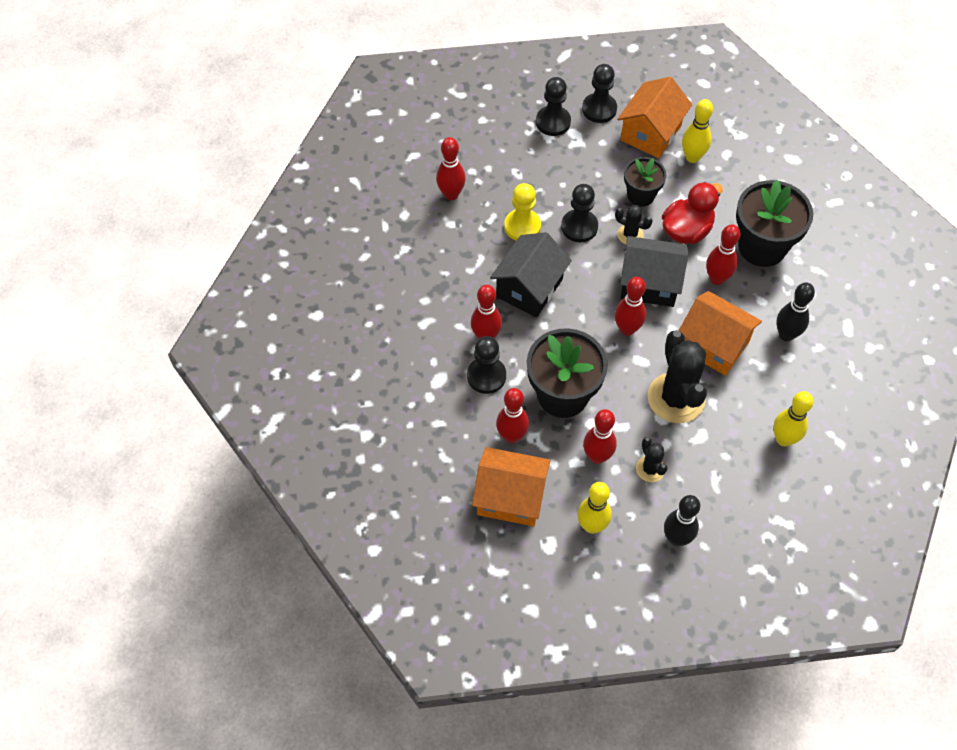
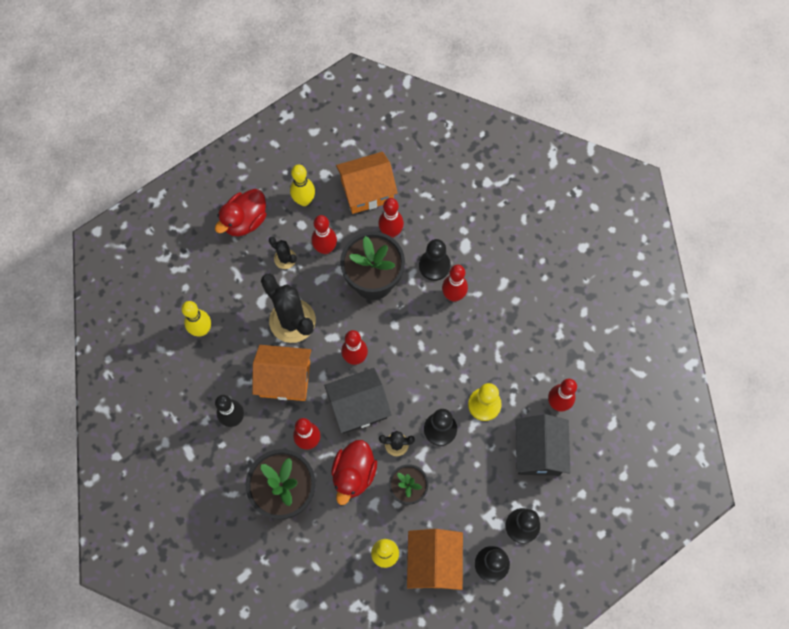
camera: 150 degrees right, 10 degrees up
black house [490,232,572,317] -> black house moved to [516,414,570,476]
black bowling pin [664,495,700,546] -> red duck [215,189,267,236]

